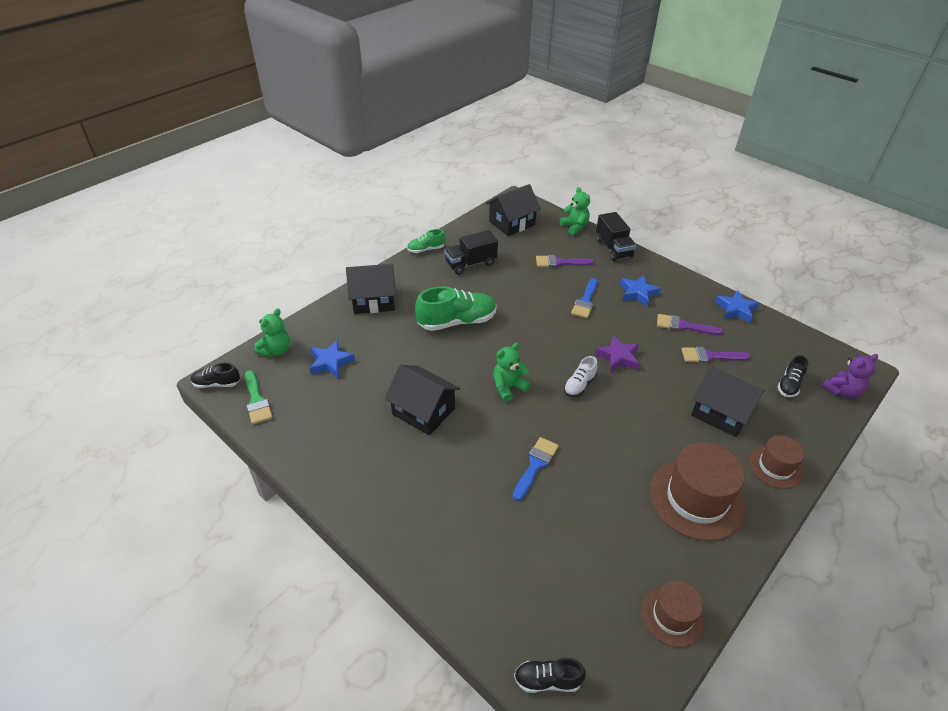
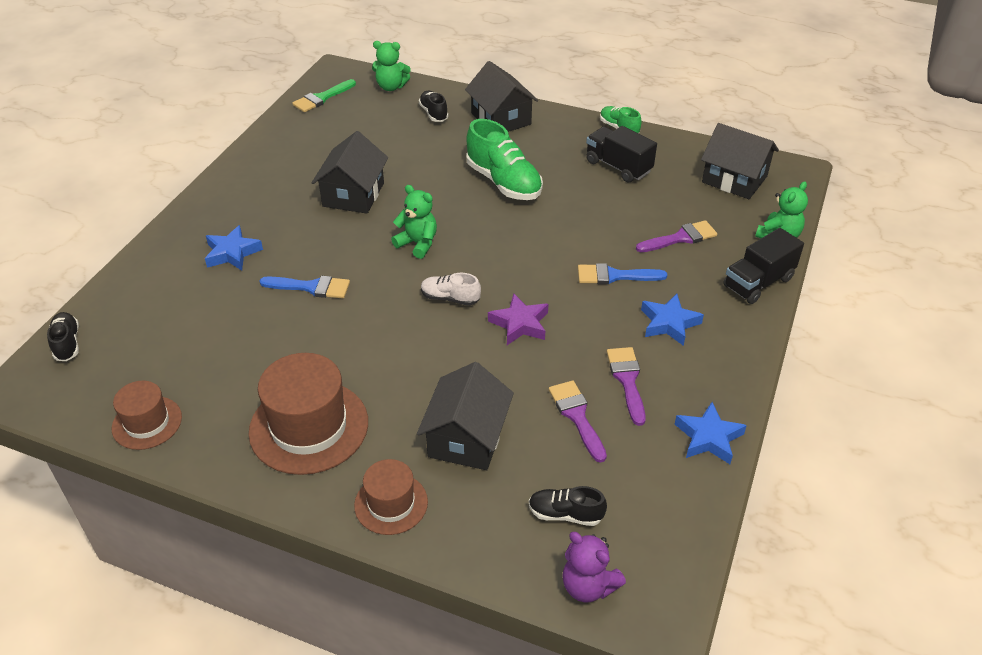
camera: 70 degrees right, 0 degrees up
black shoe [191,363,240,388] -> black shoe moved to [419,91,448,122]
blue star [310,340,355,378] -> blue star moved to [205,225,263,271]
purple brush [536,255,594,268] -> purple brush turned 90 degrees clockwise [636,220,717,252]

